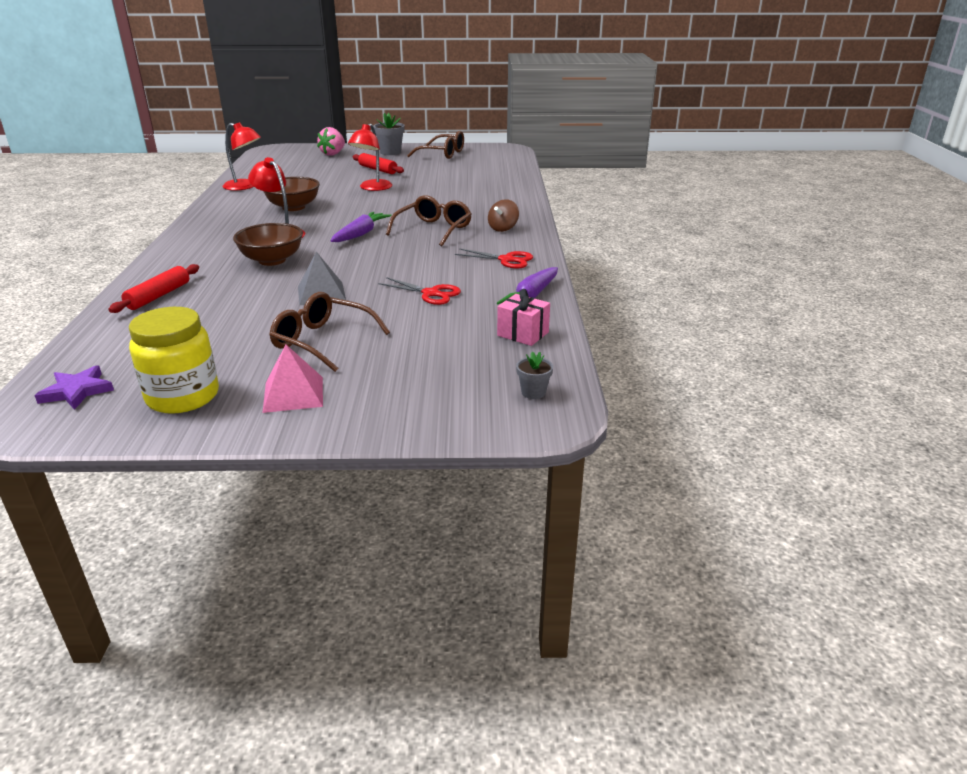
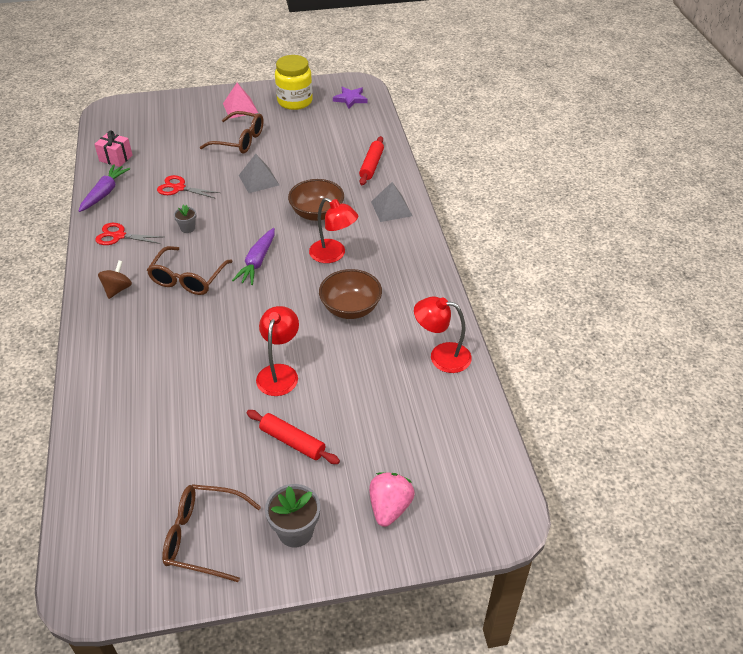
camera: 170 degrees right, 15 degrees up
grey flower pot [516,351,553,399] -> grey flower pot moved to [174,205,196,233]
none -> grey pyramid [371,182,412,222]

